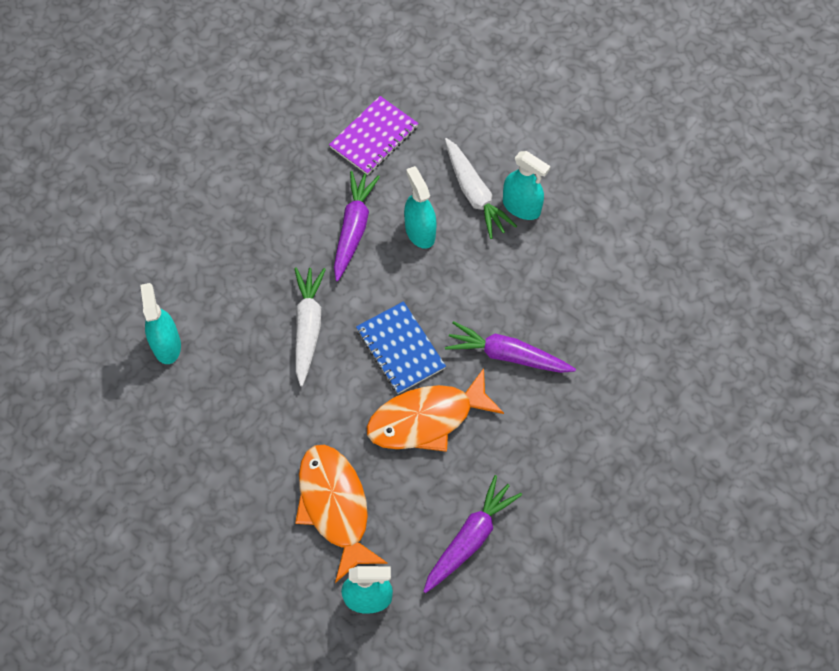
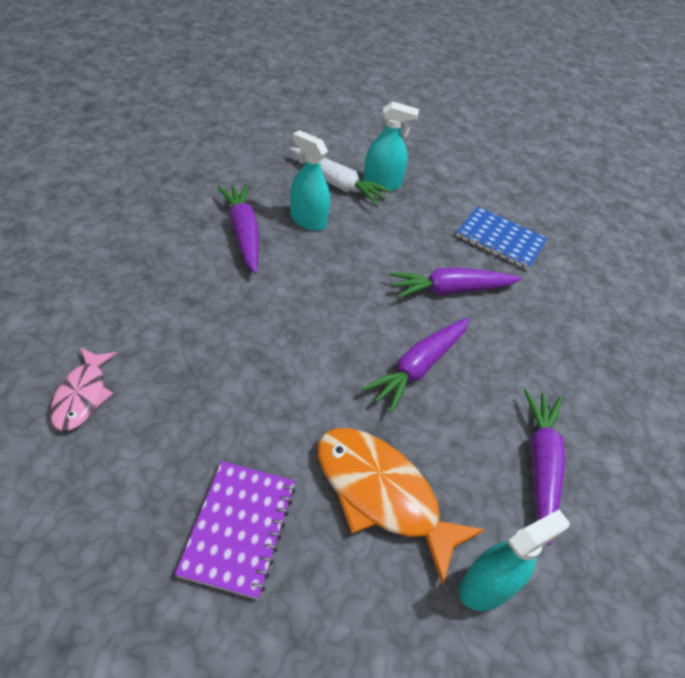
camera: 35 degrees left, 15 degrees down
turquoise spray bottle [140,283,181,364] -> pink fish [50,347,117,431]
white carrot [294,267,326,386] -> none
purple notebook [329,96,419,175] -> purple notebook moved to [175,461,296,600]
blue notebook [356,301,446,394] -> blue notebook moved to [456,206,548,270]
orange fish [367,368,504,452] -> purple carrot [362,318,470,413]

